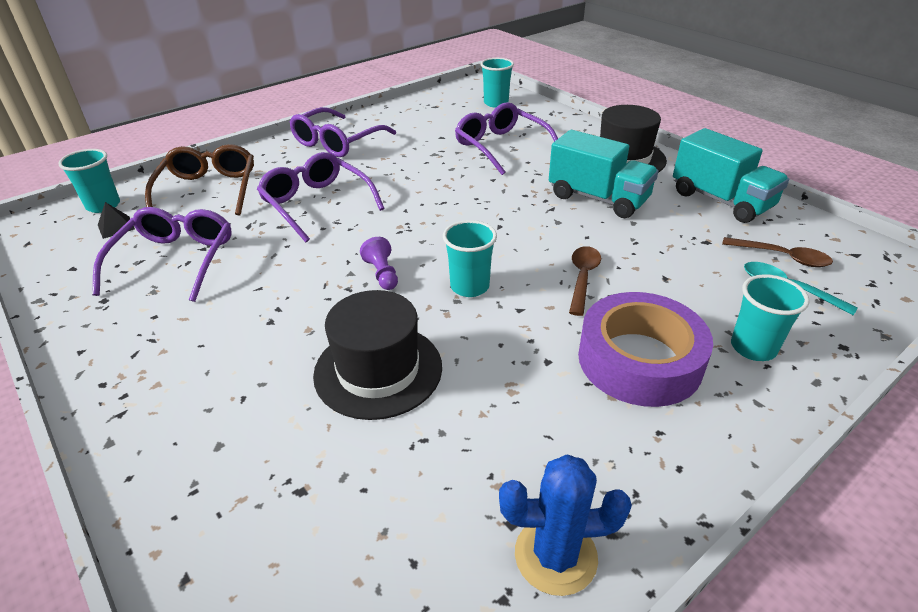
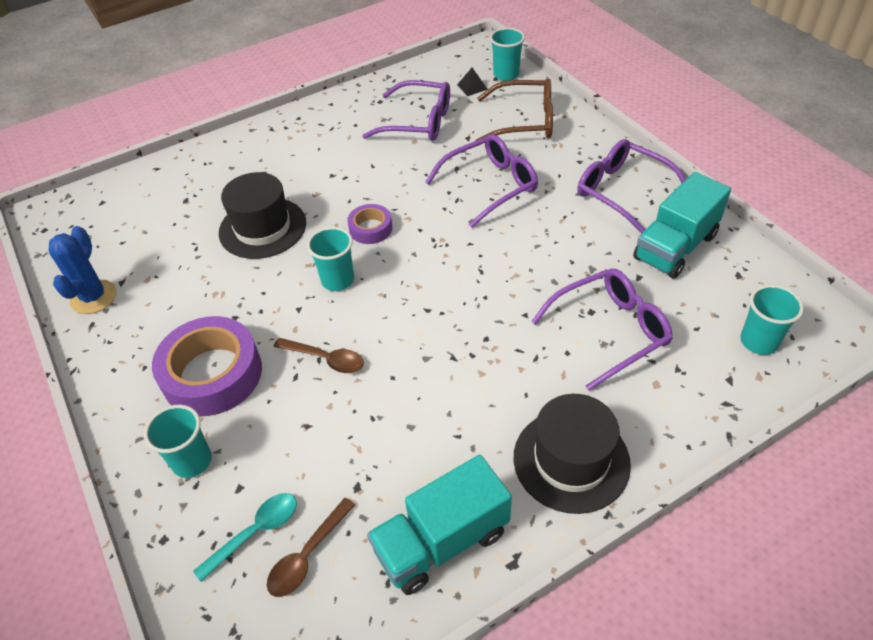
camera: 100 degrees right, 10 degrees up
purple pawn [360,237,398,290] -> purple tape [347,204,392,244]
turquoise truck [549,130,658,218] -> turquoise truck moved to [633,172,731,279]

